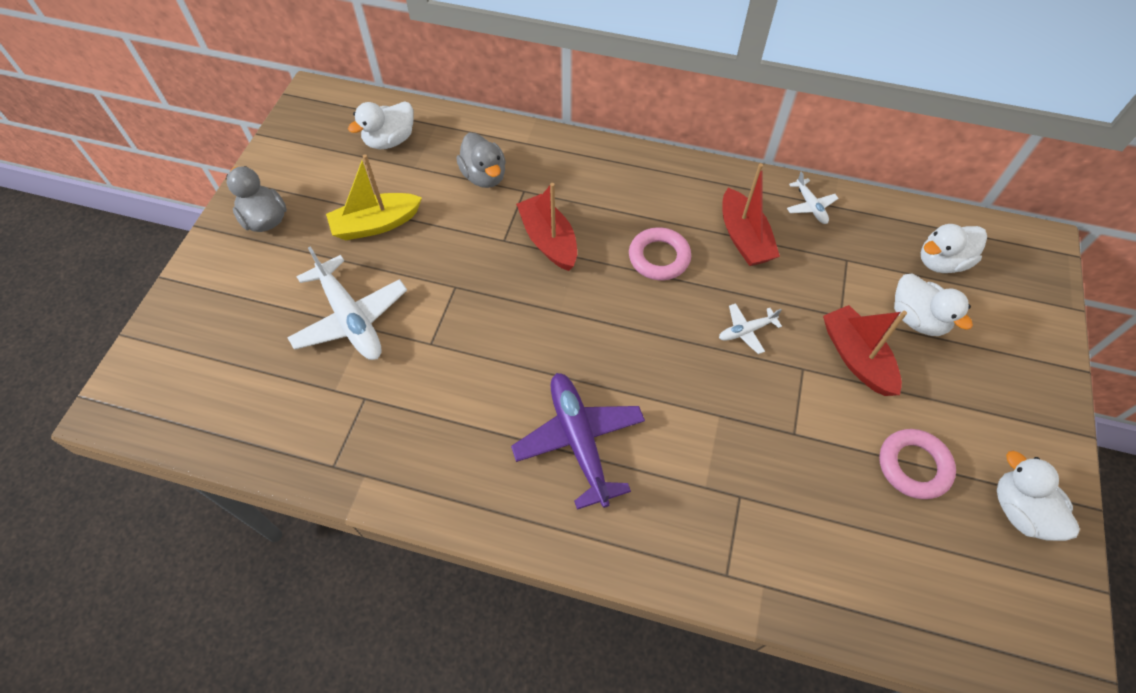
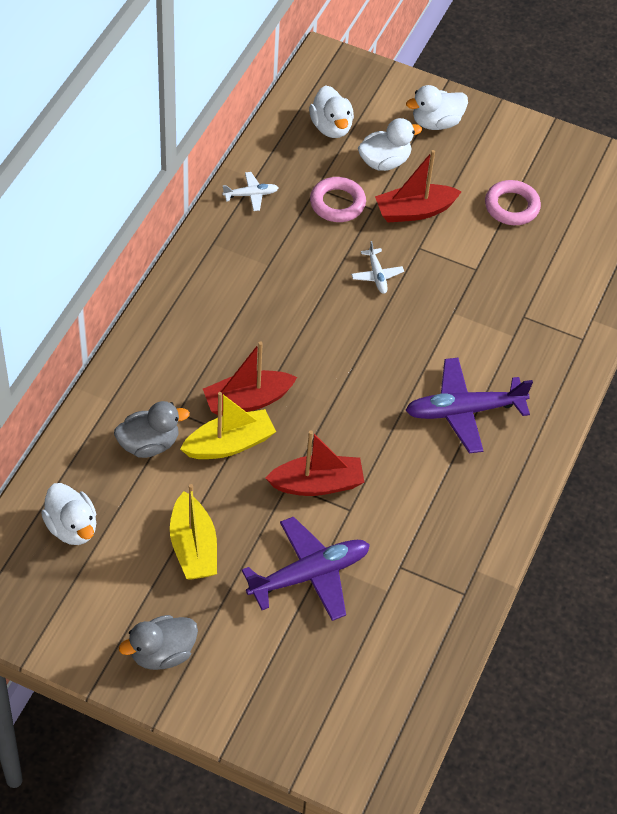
camera: 85 degrees left, 5 degrees down
white plane [287,246,407,360] -> purple plane [242,517,370,621]
pink ring [629,227,691,280] -> pink ring moved to [310,177,366,222]
red boat [722,163,780,266] -> red boat moved to [265,431,364,496]
white duck [997,451,1080,541] -> white duck moved to [406,85,468,130]
none -> yellow boat [180,392,276,459]

